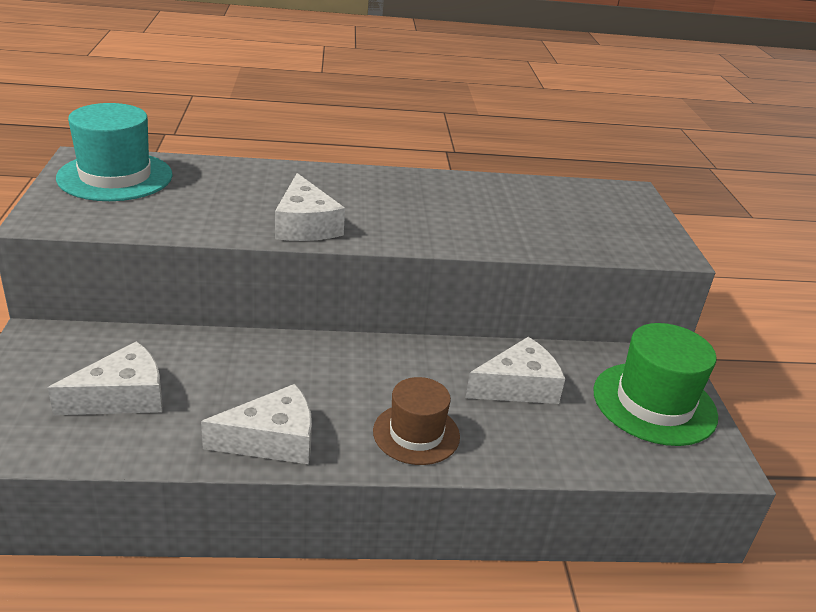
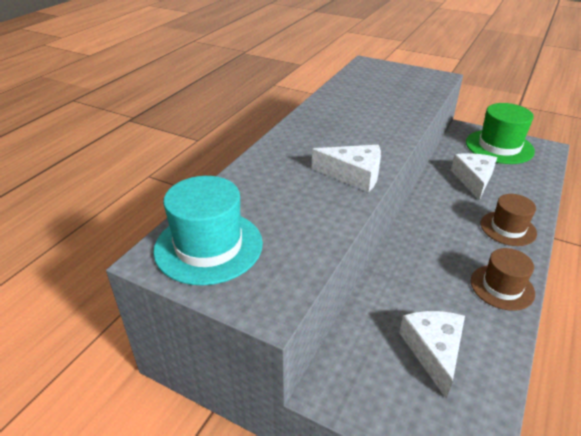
camera: 55 degrees left, 5 degrees up
white cheese [201,384,312,464] -> brown hat [471,248,535,311]

